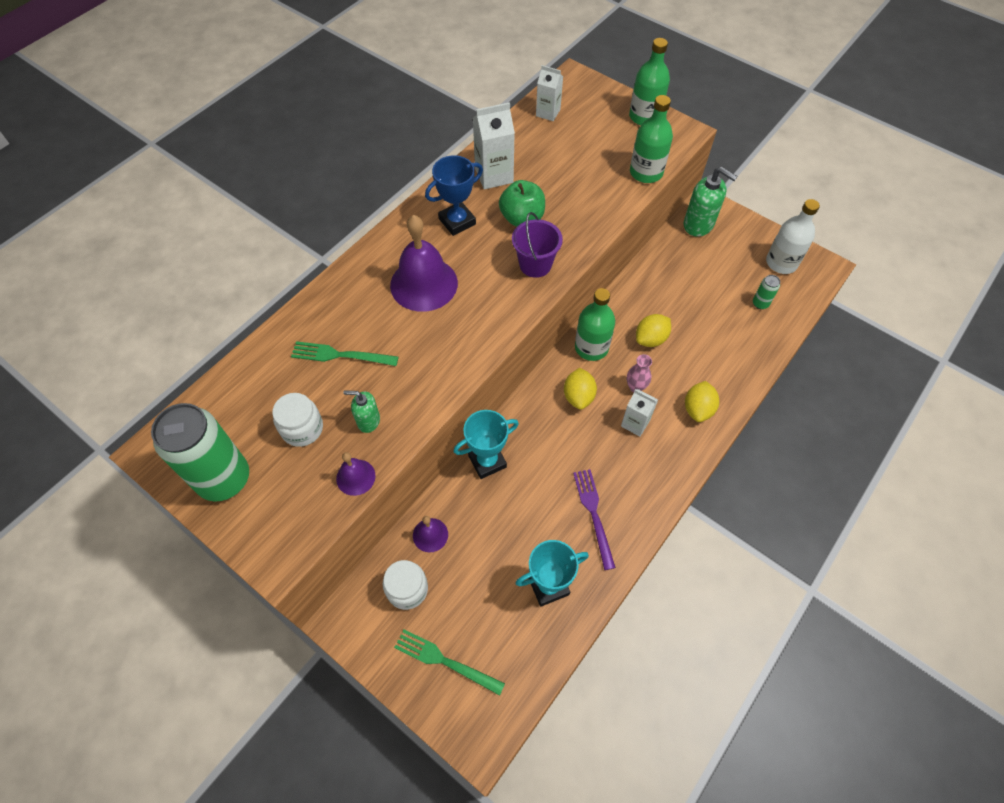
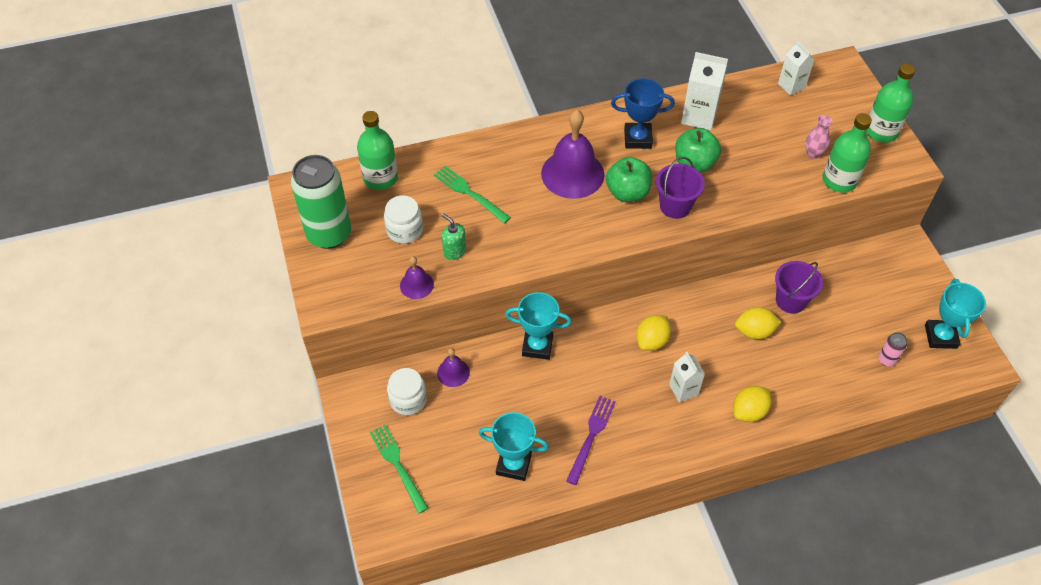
camera: 35 degrees right, 5 degrees down
green bottle [575,288,615,361] -> green bottle moved to [357,111,398,190]
pink vase [627,354,652,392] -> pink vase moved to [805,115,833,159]
green soap dispenser [684,167,738,237] -> none
green can [753,275,780,309] -> pink can [878,332,907,366]
white bottle [766,199,820,274] -> turquoise trophy [925,279,986,349]
none -> green apple [606,157,652,202]
none -> purple bucket [775,261,823,313]

